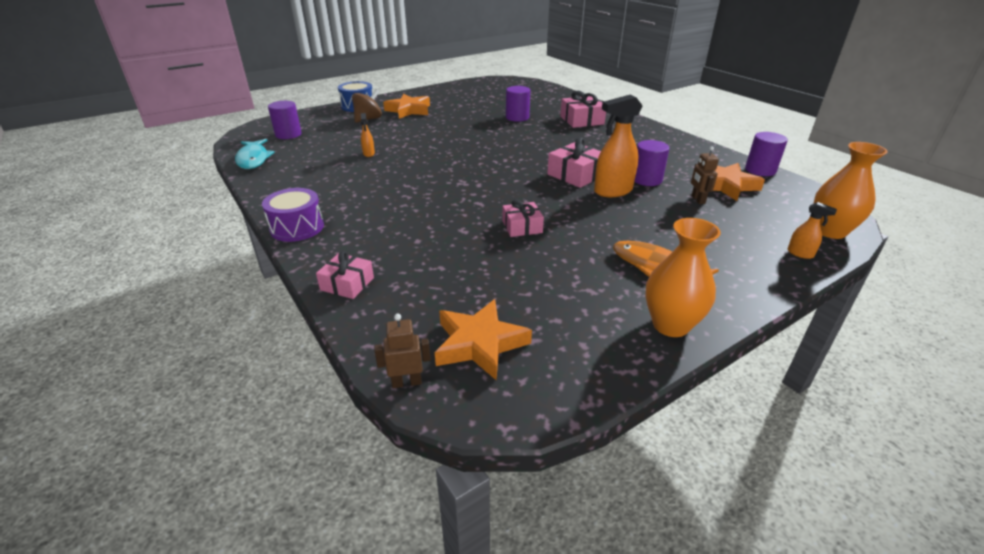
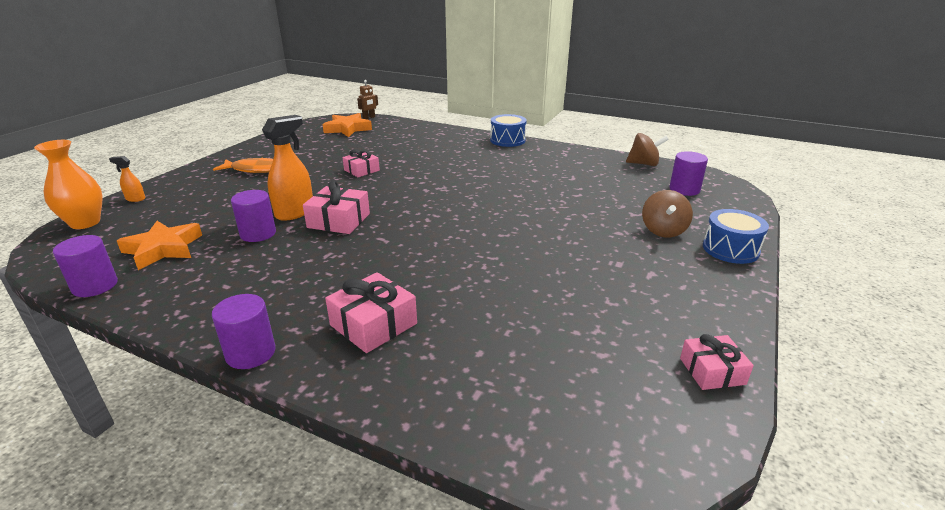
camera: 150 degrees right, 5 degrees down
turquoise fish [235,139,275,169] -> brown spinning top [626,133,669,166]
purple drum [262,188,324,242] -> blue drum [490,114,527,147]
pink gift [316,251,374,299] -> pink gift moved to [680,334,754,390]
orange spray bottle [360,113,375,157] -> none
orange star [383,94,430,119] -> none
purple cylinder [506,86,530,122] -> purple cylinder moved to [212,294,275,369]
orange vase [646,218,721,337] -> none
brown robot [691,147,719,204] -> none

